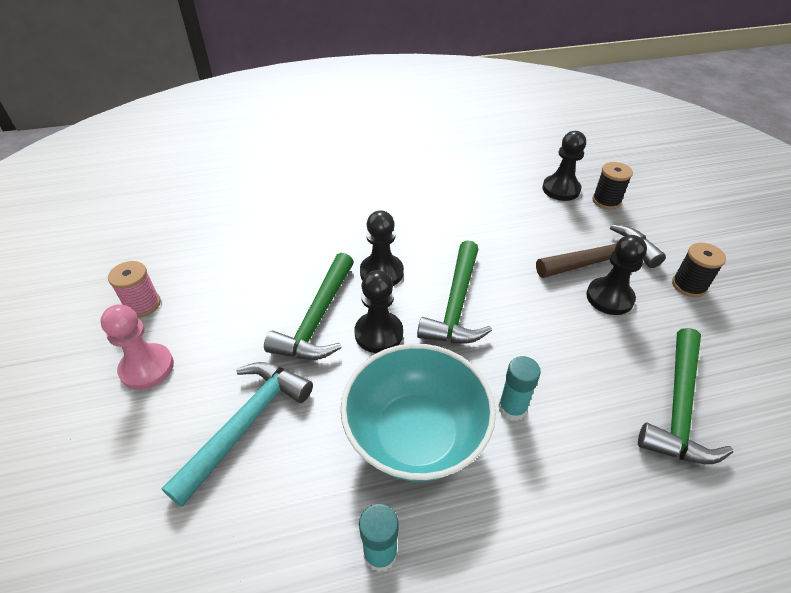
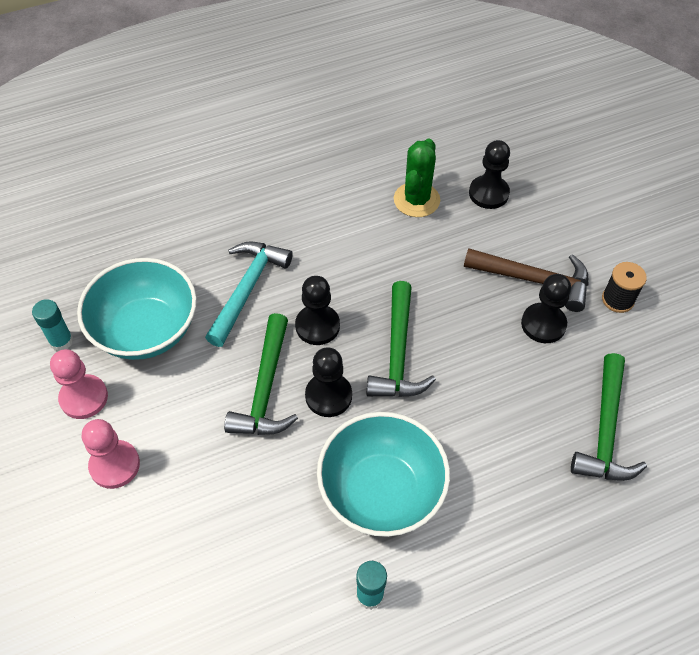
camera: 10 degrees left, 10 degrees up
pink spool [108,261,161,317] -> pink pawn [50,349,108,419]
turquoise hammer [161,362,313,507] -> turquoise hammer moved to [205,242,293,347]
turquoise glue stick [498,356,541,421] -> turquoise glue stick moved to [32,299,73,351]
brown hammer [536,224,666,278] -> brown hammer turned 45 degrees clockwise [464,248,589,312]
black spool [592,162,633,209] -> none
none -> turquoise bowl [77,258,197,360]
none -> green cactus [394,139,440,217]

